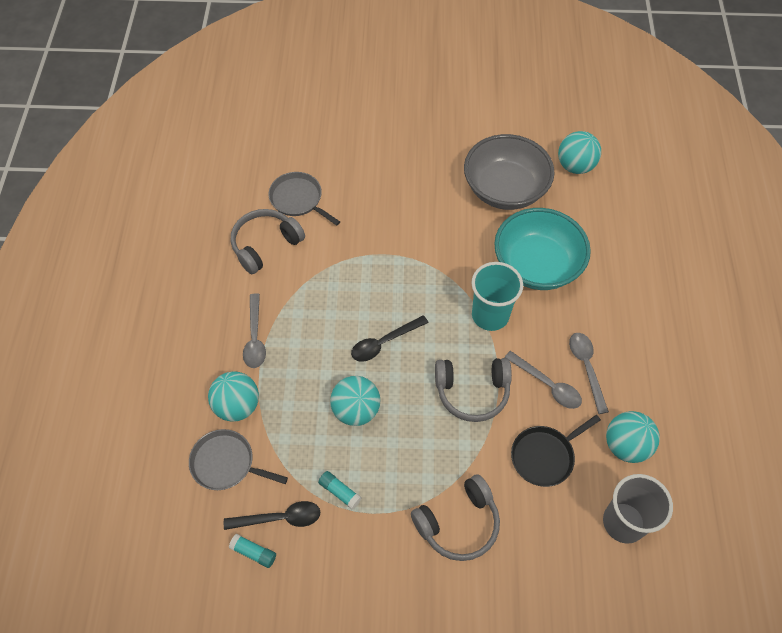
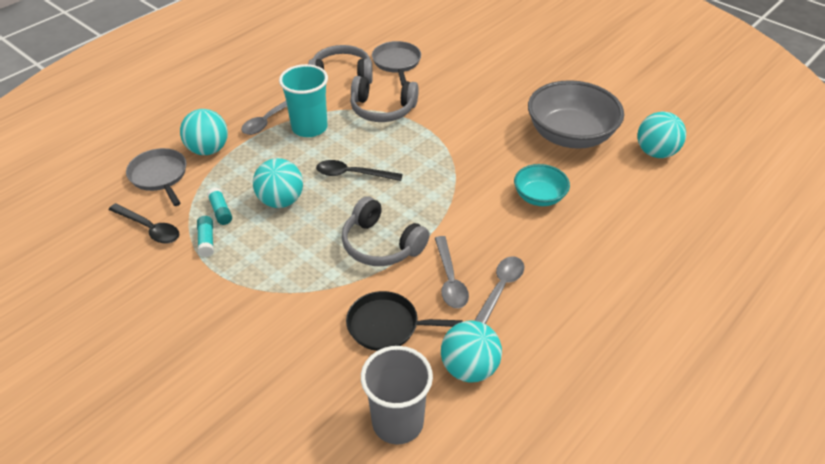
camera: 40 degrees right, 15 degrees down
turquoise glue stick [229,534,276,568] -> turquoise glue stick moved to [207,187,232,225]
grey headphones [411,474,500,561] -> grey headphones moved to [350,76,419,122]
turquoise cup [471,262,523,331] -> turquoise cup moved to [279,64,328,137]
turquoise bowl [494,208,591,290] -> turquoise bowl [514,164,570,206], size x0.54

